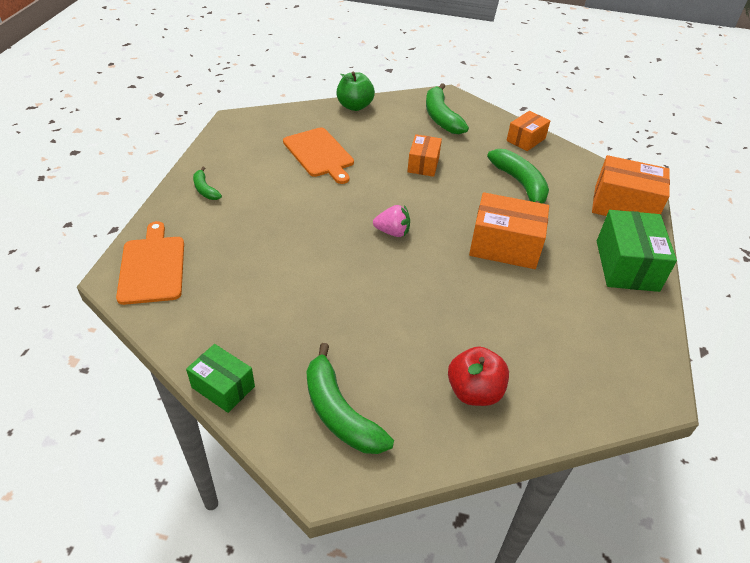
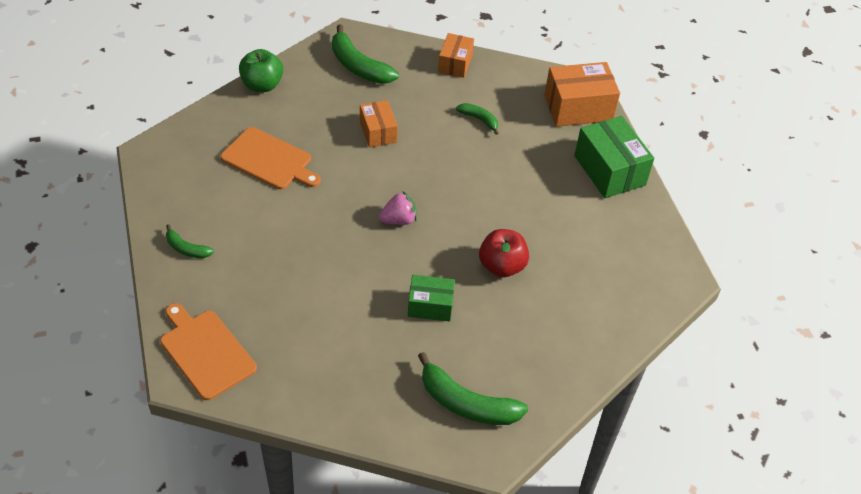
camera: 30 degrees left, 5 degrees up
green box [186,344,255,413] -> green box moved to [408,275,455,322]
red apple [448,347,509,406] -> red apple moved to [479,229,529,277]
orange box [469,192,549,269] -> none
green banana [487,149,549,204] -> green banana [456,103,498,135], size x0.53

